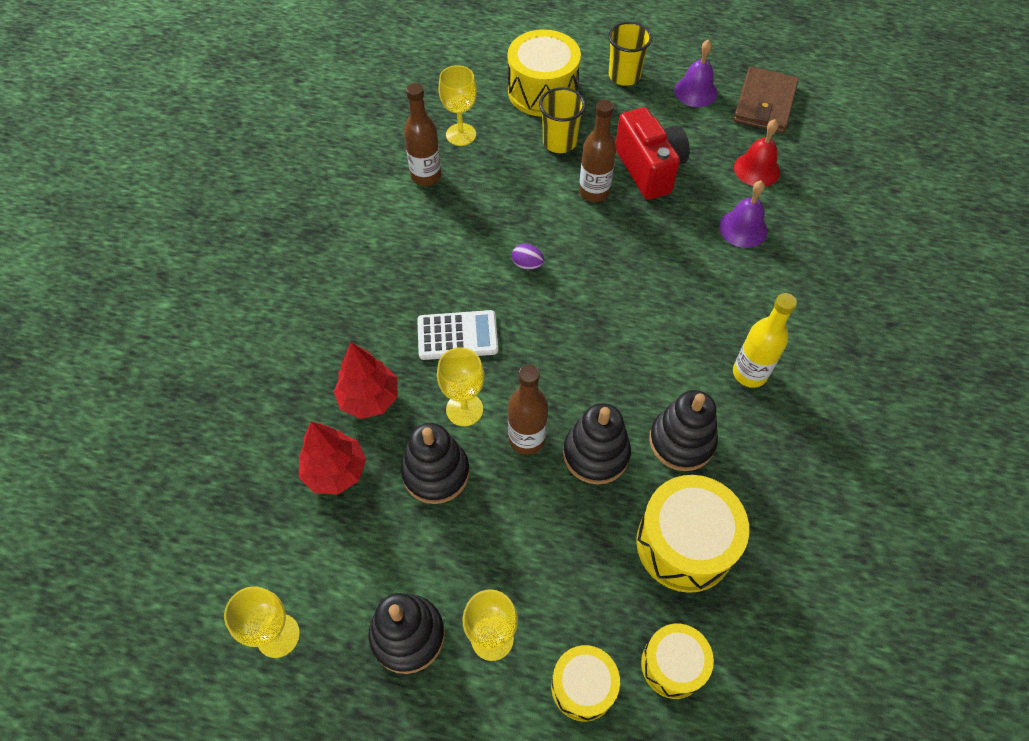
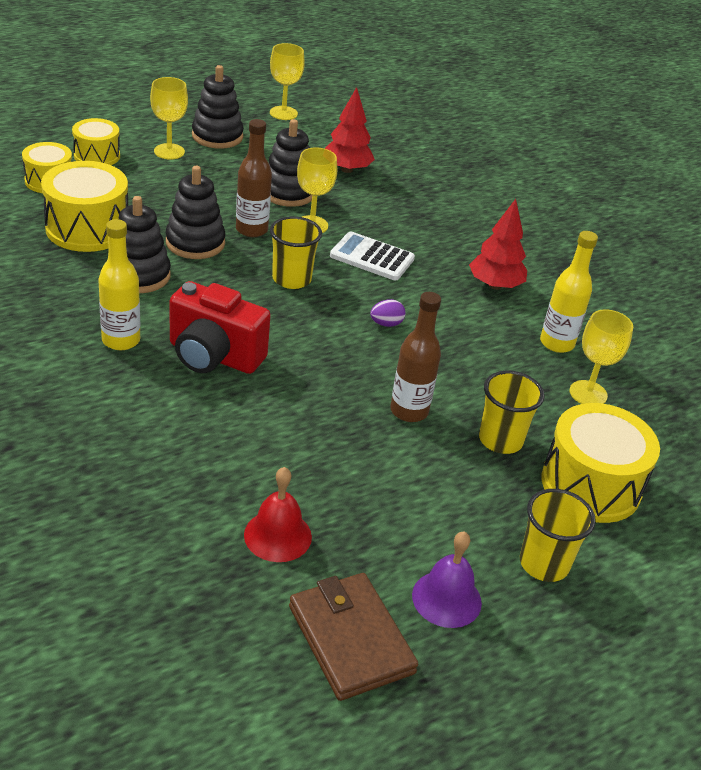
camera: 130 degrees right, 20 degrees down
red tree [334,342,398,419] -> red tree moved to [469,199,527,290]
brown bottle [404,83,441,186] -> yellow bottle [540,231,598,353]
white calculator [417,310,498,360] -> white calculator turned 75 degrees clockwise [330,232,415,280]
red camera [616,107,690,200] -> red camera moved to [170,281,271,374]
purple bell [719,180,768,248] -> none
none -> yellow cup [270,216,322,289]

